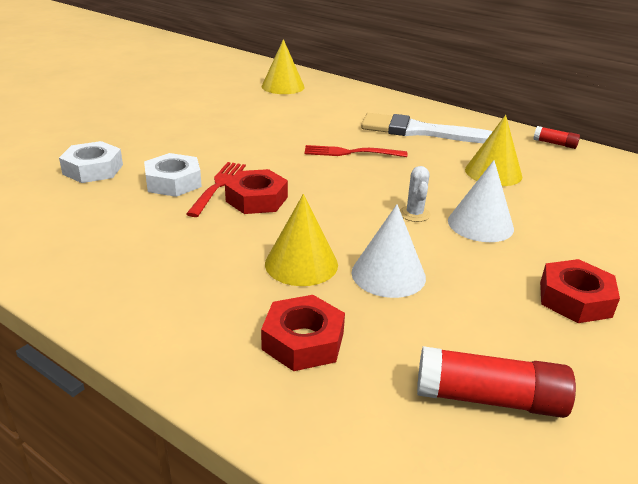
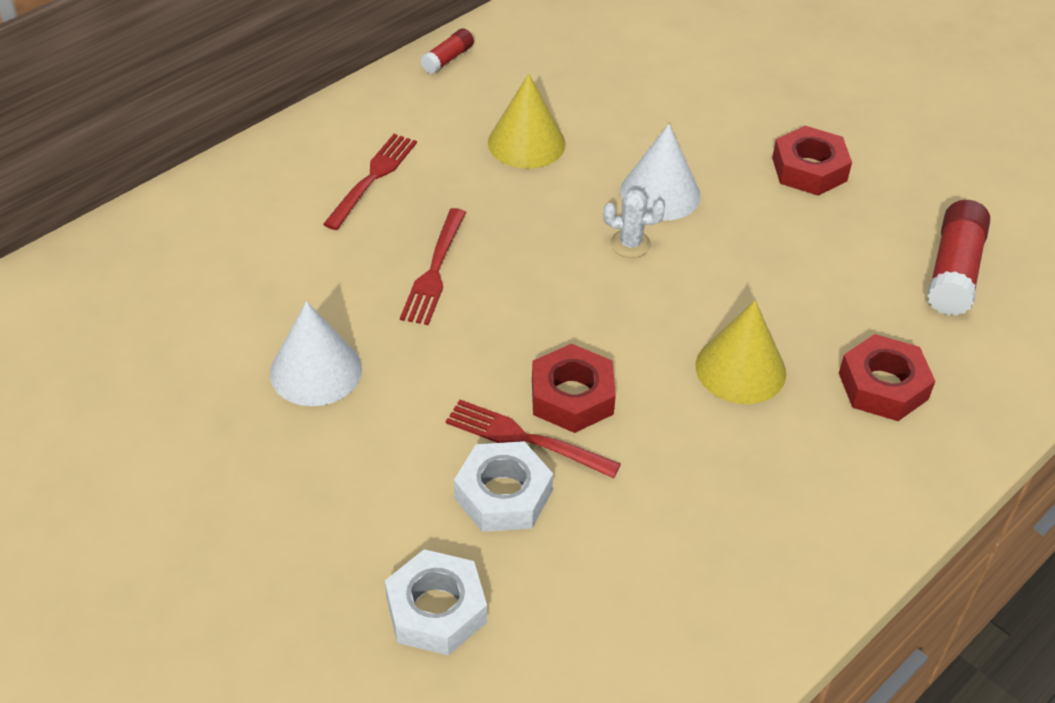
camera: 80 degrees left, 15 degrees up
yellow cone [262,39,305,94] -> none
white cone [351,204,426,298] -> white cone moved to [270,301,362,406]
white brush [361,113,493,144] -> red fork [323,134,417,230]

